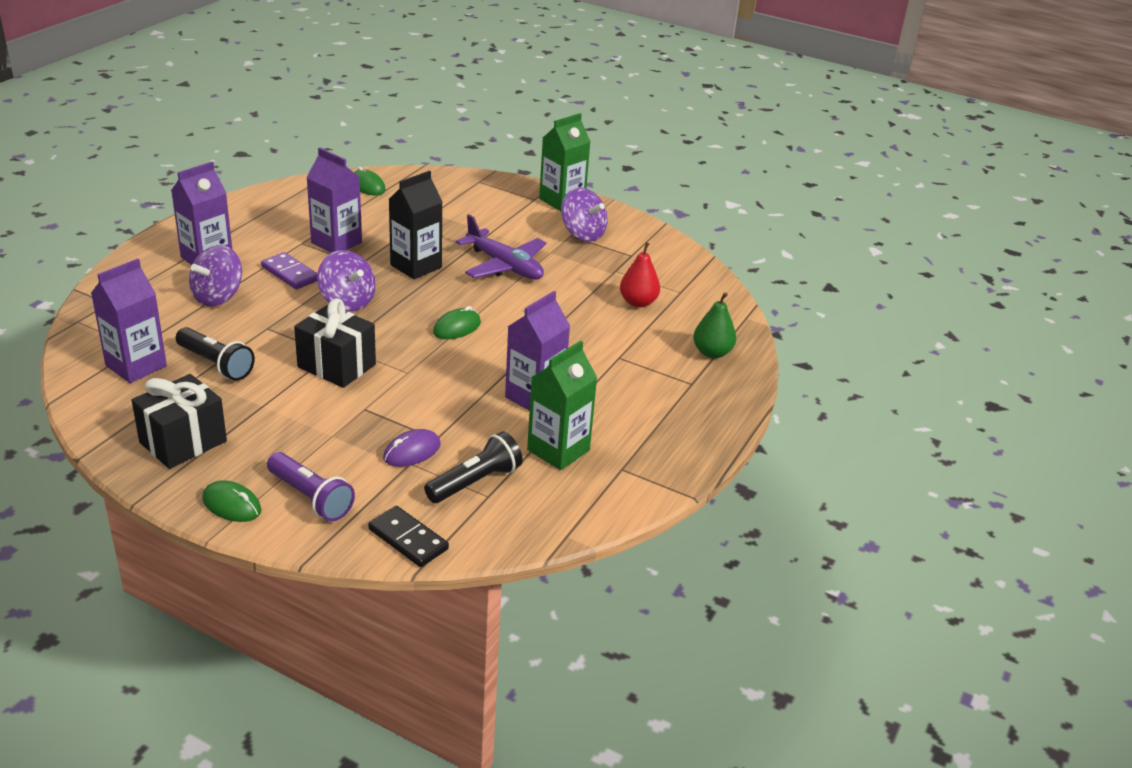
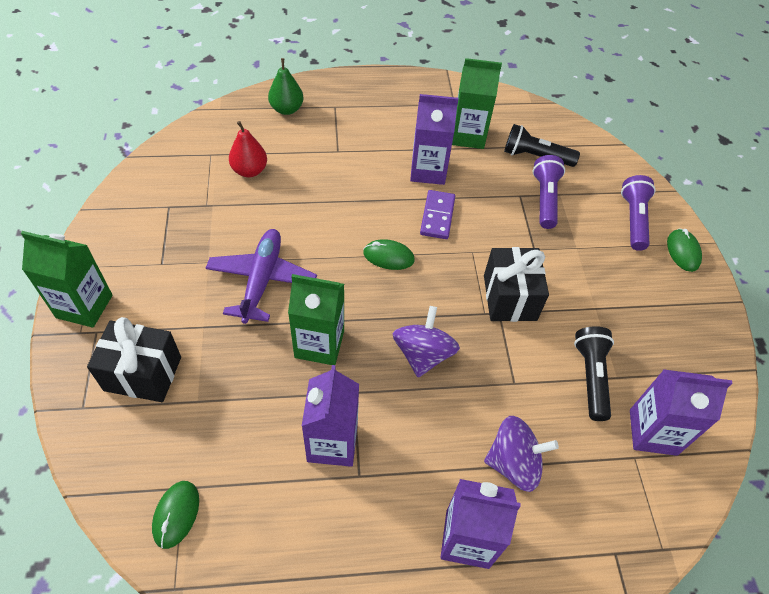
camera: 125 degrees left, 20 degrees up
black gift [132,374,227,469] -> black gift moved to [87,317,181,402]
purple domino [261,252,318,289] -> purple domino moved to [420,190,455,239]
black domino [368,506,449,567] -> none
purple mouse [383,429,441,467] -> purple flashlight [532,155,565,229]
black carton [389,171,443,279] -> green carton [288,274,344,365]
purple spinning top [561,187,608,242] -> none

